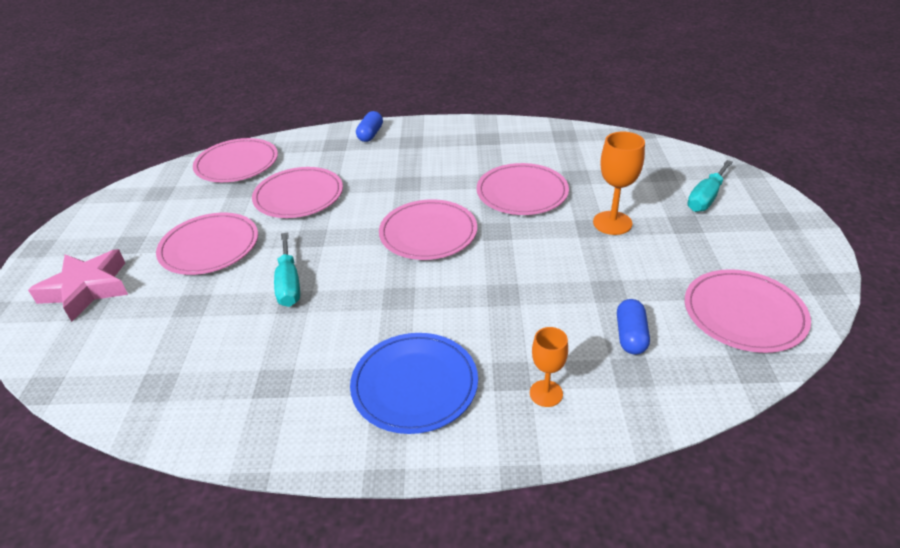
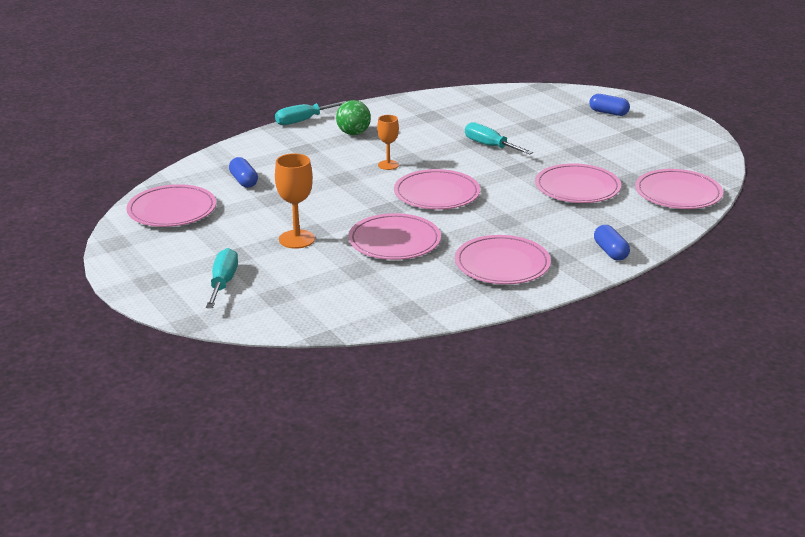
camera: 145 degrees right, 10 degrees down
pink star [28,249,128,322] -> blue capsule [589,94,630,116]
pink plate [156,213,258,275] -> pink plate moved to [455,235,551,284]
blue plate [350,333,478,434] -> green ball [336,100,371,135]
orange goblet [530,327,568,407] -> orange goblet moved to [377,115,399,170]
none -> turquoise screwdriver [275,101,347,125]

